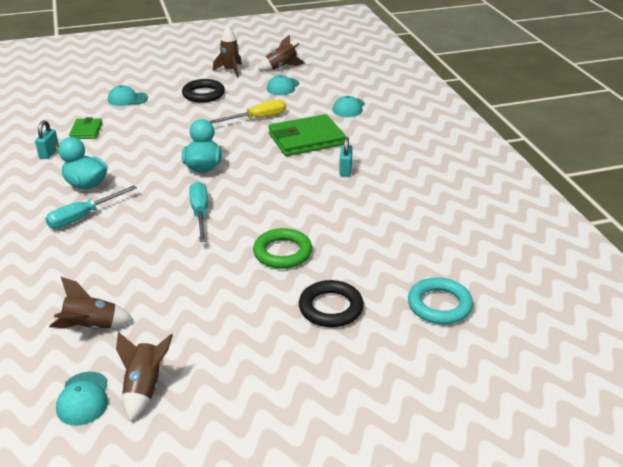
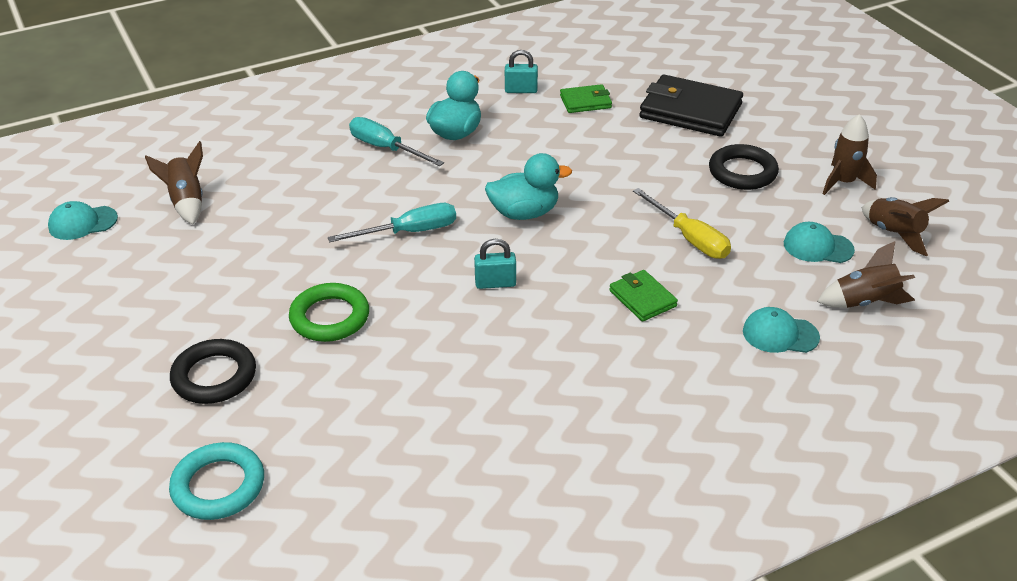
camera: 80 degrees right, 5 degrees up
turquoise cap [108,85,148,106] -> black wallet [640,75,743,137]
brown rocket [116,332,173,421] -> brown rocket moved to [817,241,915,308]
green wallet [268,114,346,156] -> green wallet [609,270,678,322], size x0.53
turquoise padlock [339,136,353,176] -> turquoise padlock moved to [474,239,516,289]

